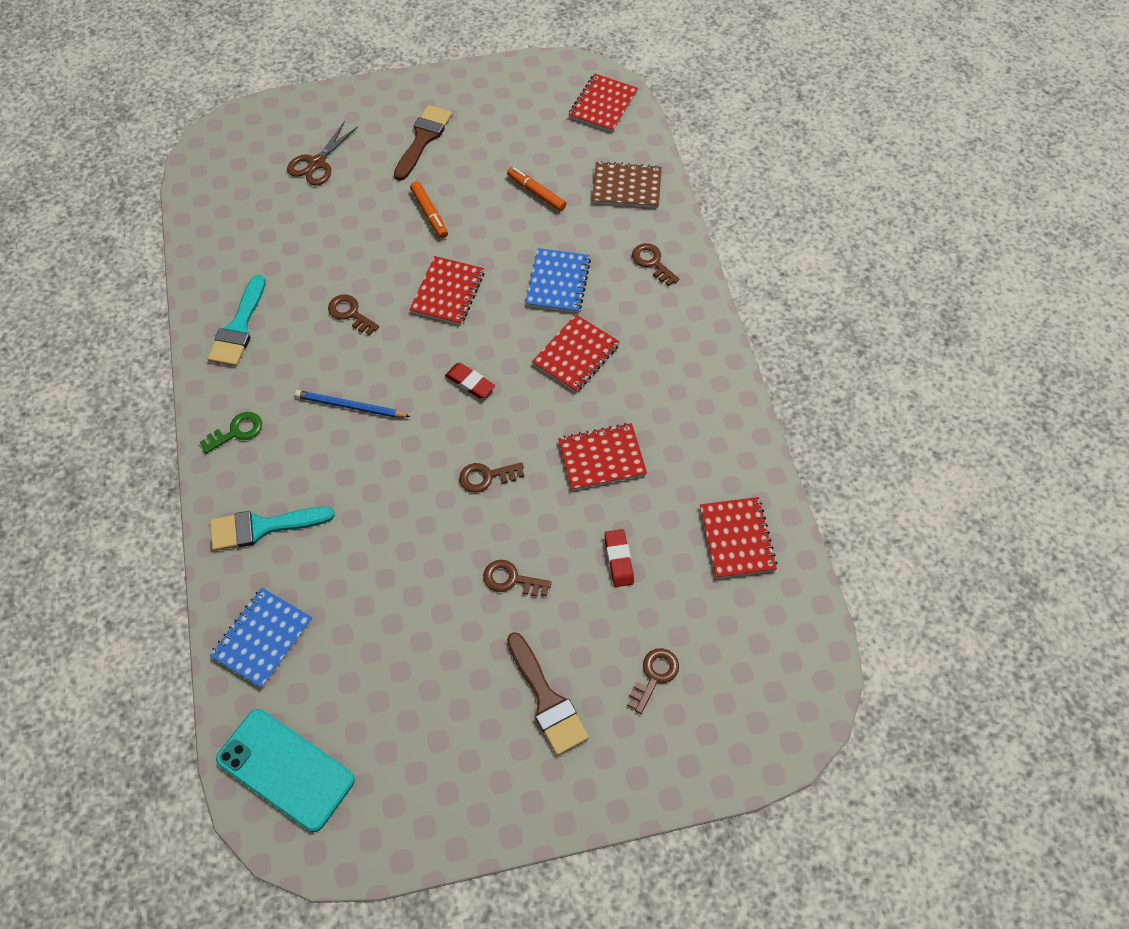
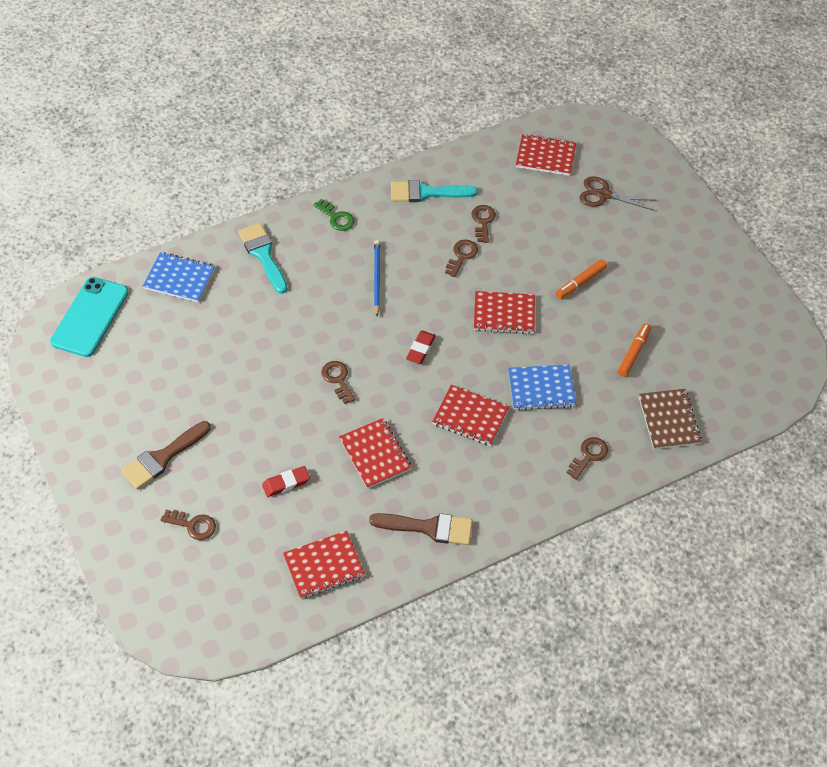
camera: 75 degrees right, 5 degrees down
brown brush [394,105,452,181] -> brown brush moved to [369,513,473,545]
brown key [483,560,552,596] -> brown key moved to [471,205,496,243]
red notebook [568,74,638,133] -> red notebook moved to [516,134,576,176]

